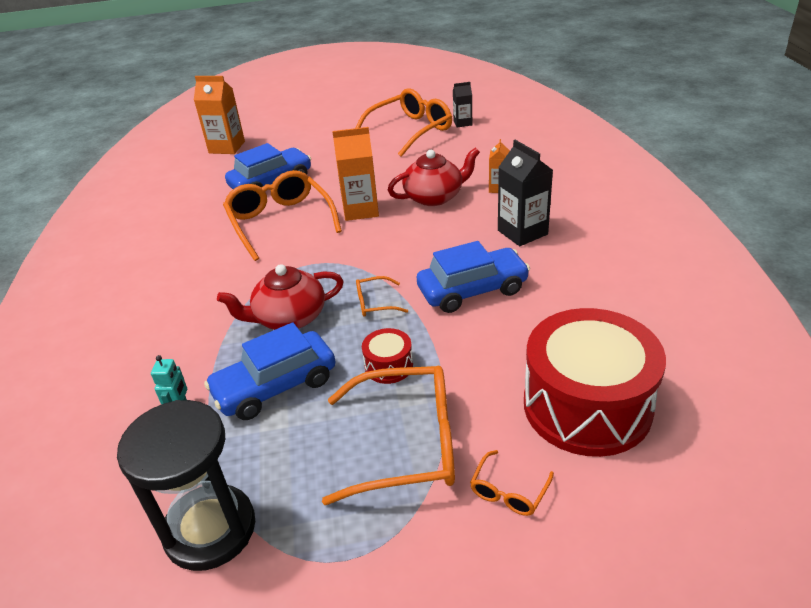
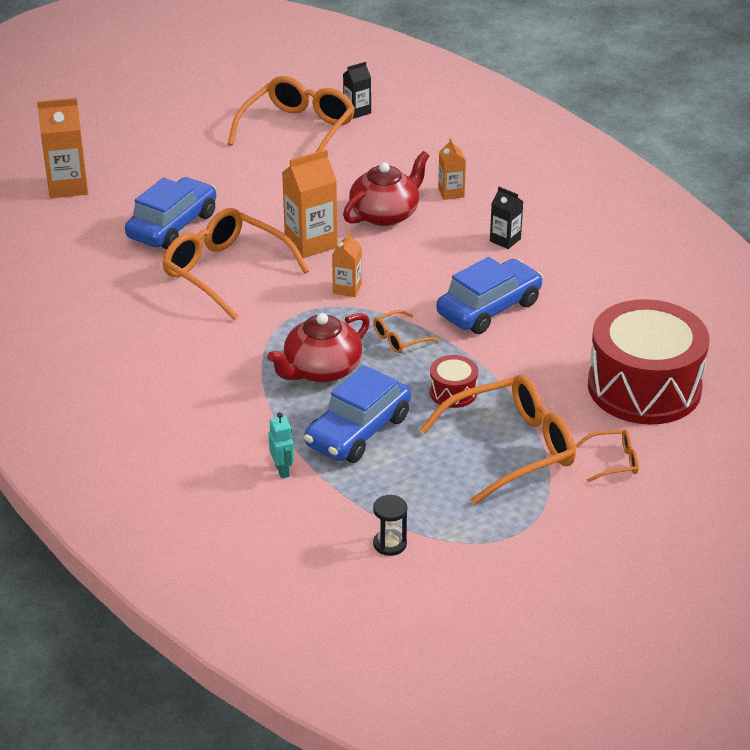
camera: 25 degrees left, 0 degrees up
black hourglass [117,400,255,571] -> black hourglass [373,495,408,556], size x0.42
orange glasses [470,450,554,516] -> orange glasses turned 105 degrees counterclockwise [575,430,639,482]
black carton [498,140,553,246] -> black carton [490,187,524,249], size x0.57
none -> orange carton [332,232,362,297]

